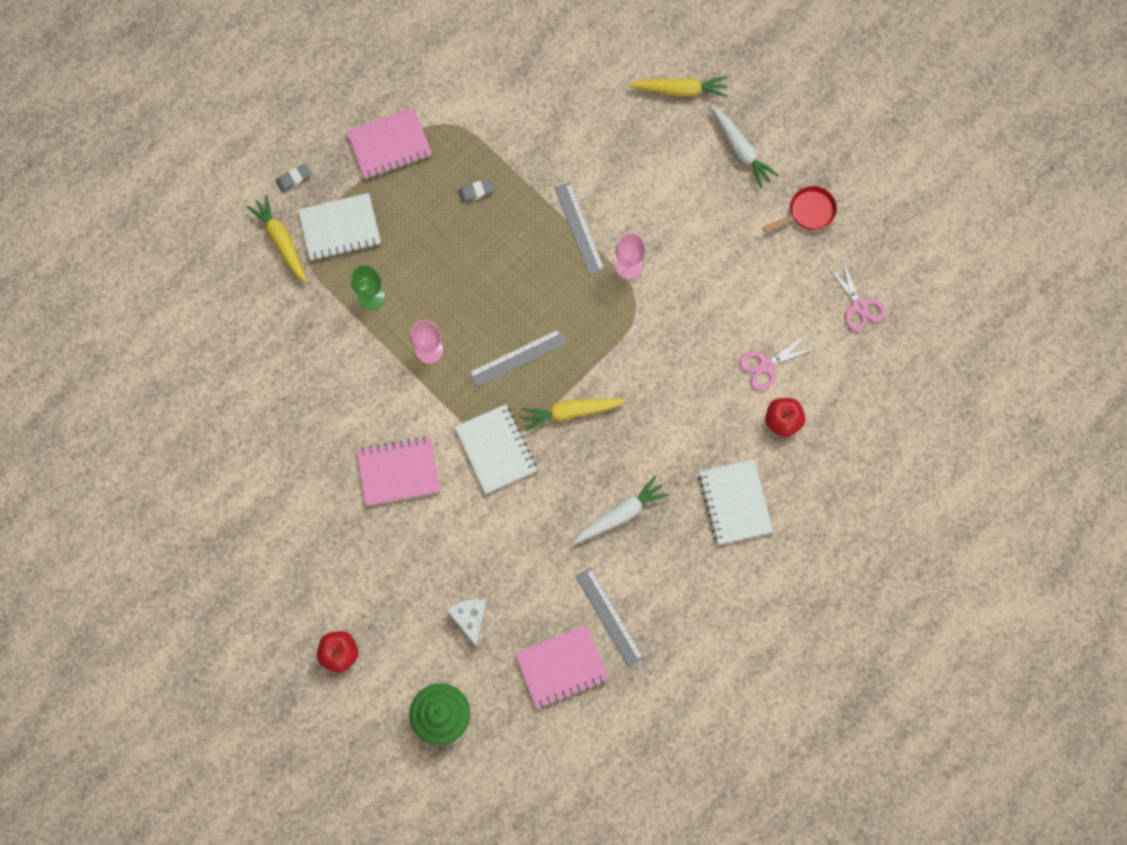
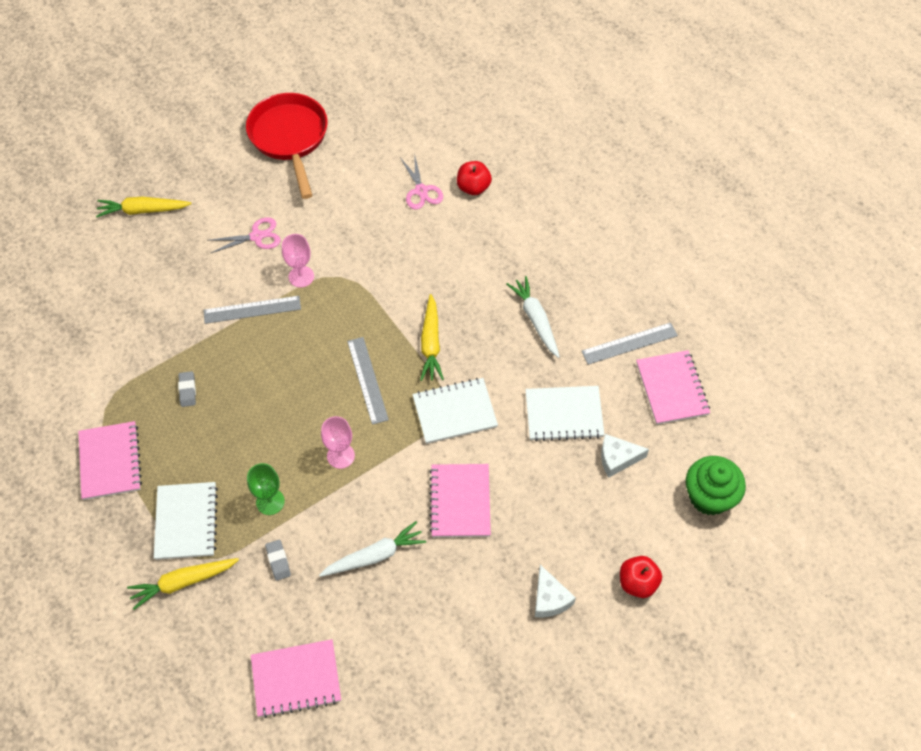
camera: 80 degrees left, 15 degrees down
grey eraser [276,163,312,193] -> grey eraser moved to [265,540,291,581]
yellow carrot [628,76,728,97] -> yellow carrot turned 105 degrees counterclockwise [96,196,192,217]
white notebook [698,459,773,545] -> white notebook moved to [525,386,605,441]
white carrot [710,105,779,188] -> white carrot moved to [319,521,426,577]
red pan [762,186,837,232] -> red pan [246,93,328,199], size x1.98
pink scissors [826,258,885,332] -> pink scissors moved to [210,217,281,253]
none -> pink notebook [251,639,341,718]
none -> white cheese [535,565,576,618]

